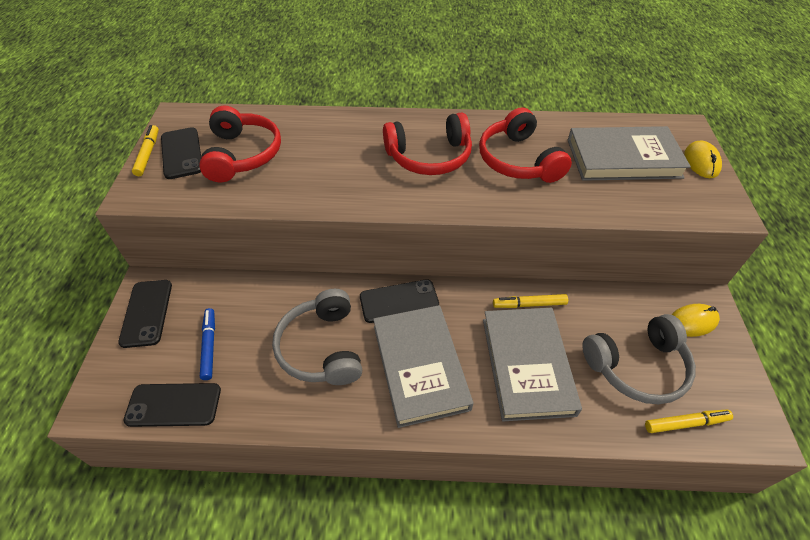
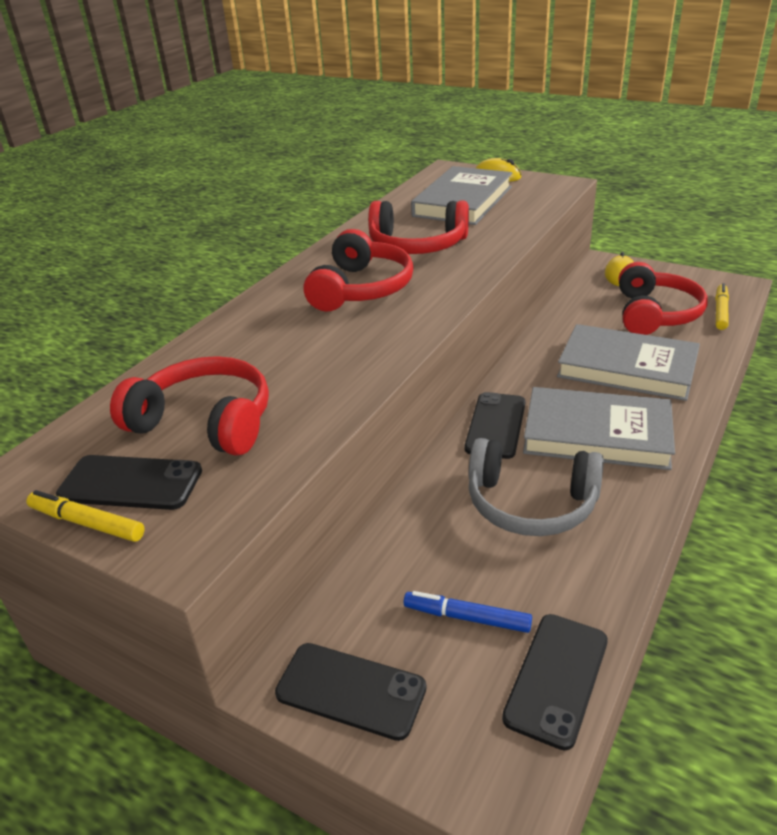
camera: 60 degrees left, 15 degrees down
yellow marker [493,294,568,308] -> none
grey headphones [582,314,696,404] -> red headphones [619,262,708,335]

